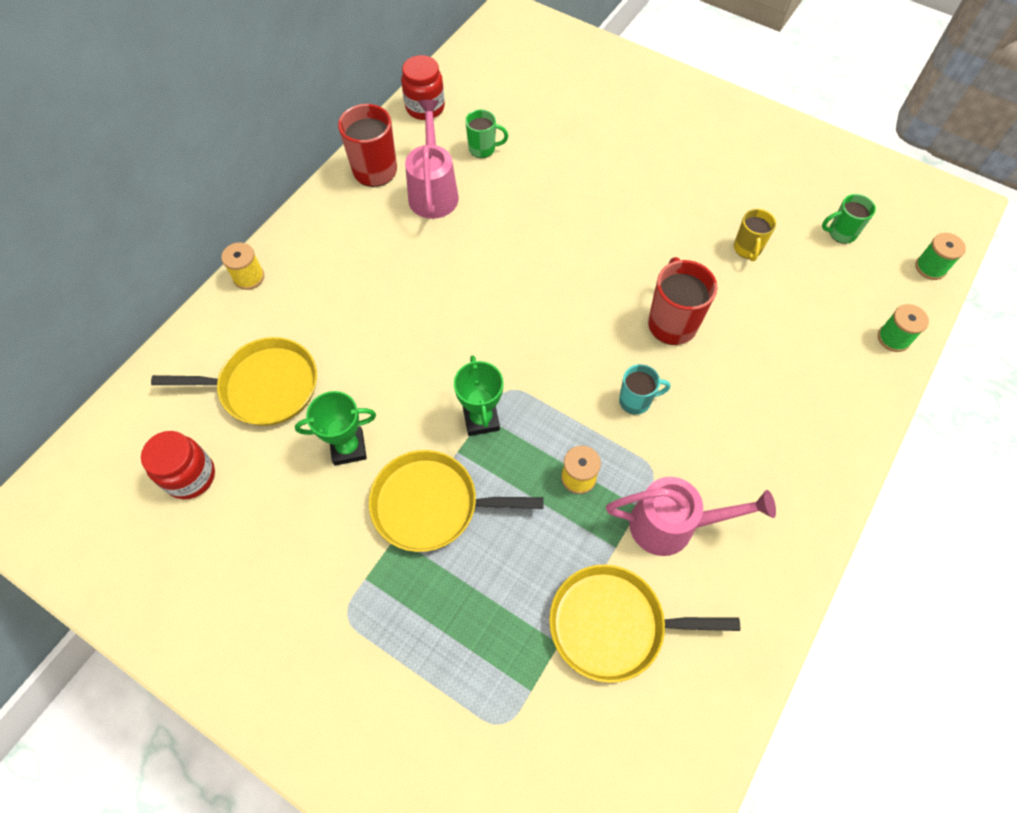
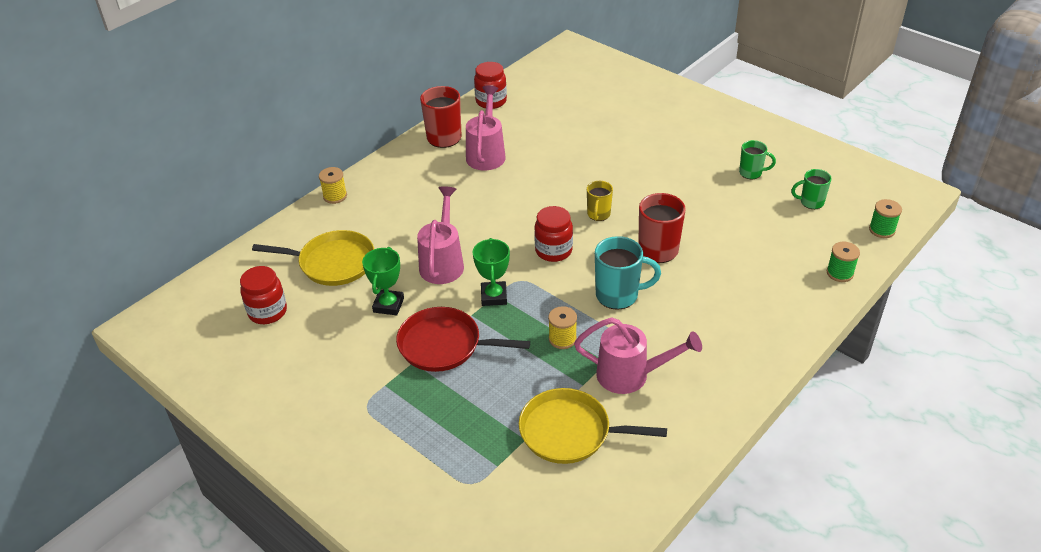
camera: 10 degrees right, 20 degrees down
green trophy [295,391,376,466] -> green trophy turned 75 degrees counterclockwise [362,247,404,315]
yellow pan [369,450,544,552] -> red pan [396,307,530,372]
green mug [465,109,508,158] -> green mug moved to [739,140,776,179]
turquoise mug [619,364,671,415] -> turquoise mug [595,236,661,310], size x1.65
yellow mug [734,209,776,261] -> yellow mug moved to [587,181,613,221]
none -> pink watering can [417,186,464,284]
none -> red jar [534,206,573,262]

